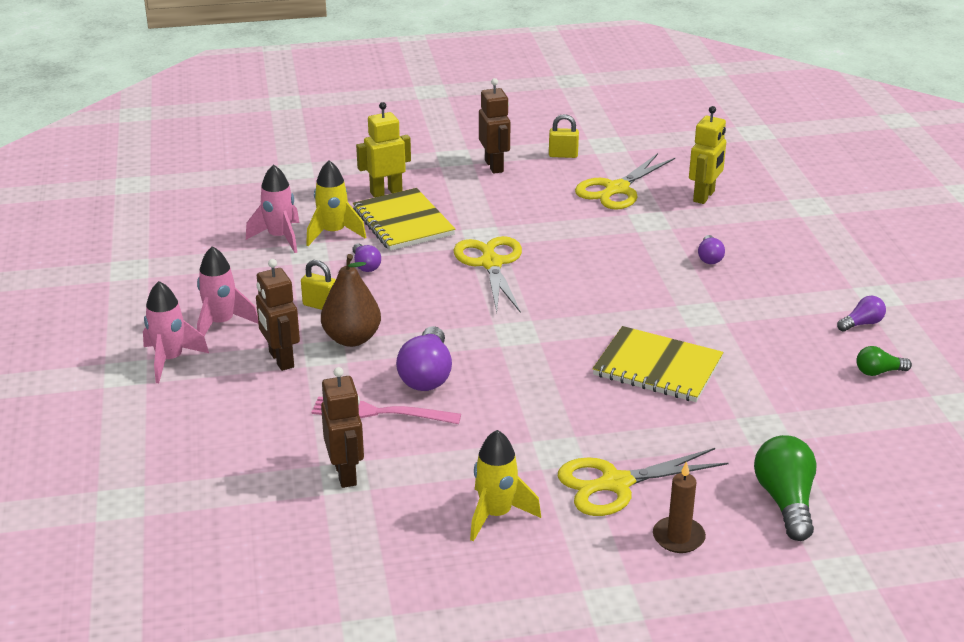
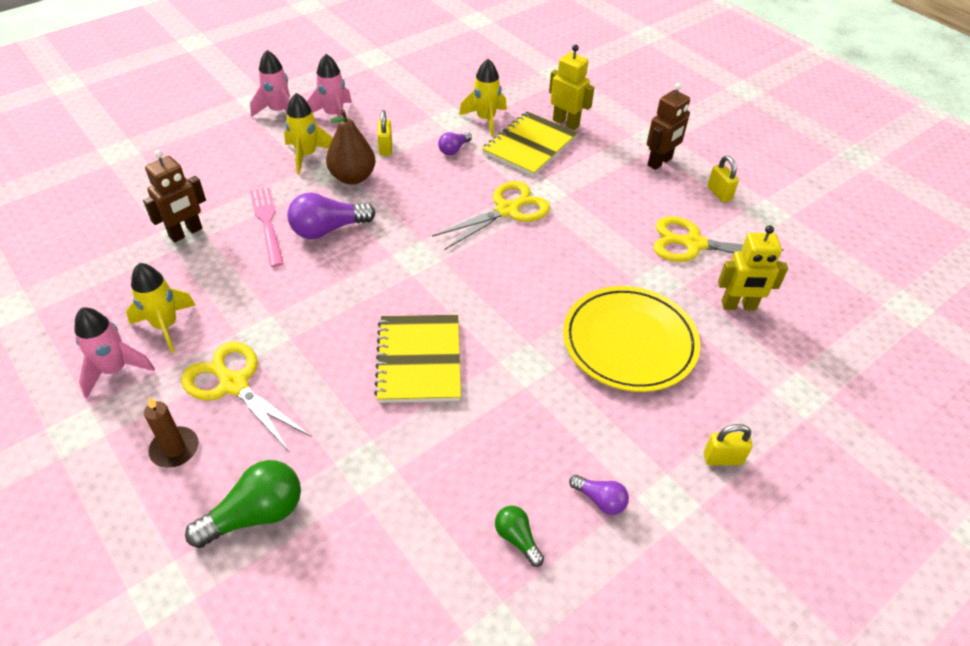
camera: 60 degrees right, 15 degrees up
pink rocket [246,164,300,253] -> pink rocket moved to [74,307,155,398]
brown robot [256,259,300,371] -> yellow rocket [284,93,333,174]
purple light bulb [698,235,725,264] -> yellow plate [563,286,700,392]
none -> yellow padlock [704,424,753,465]

